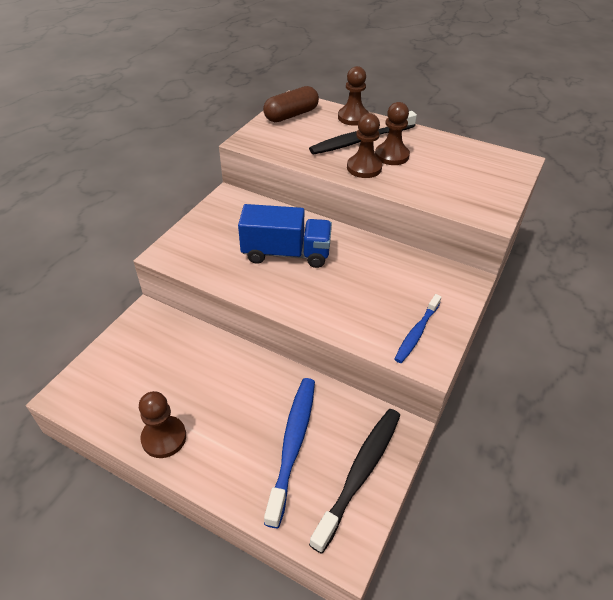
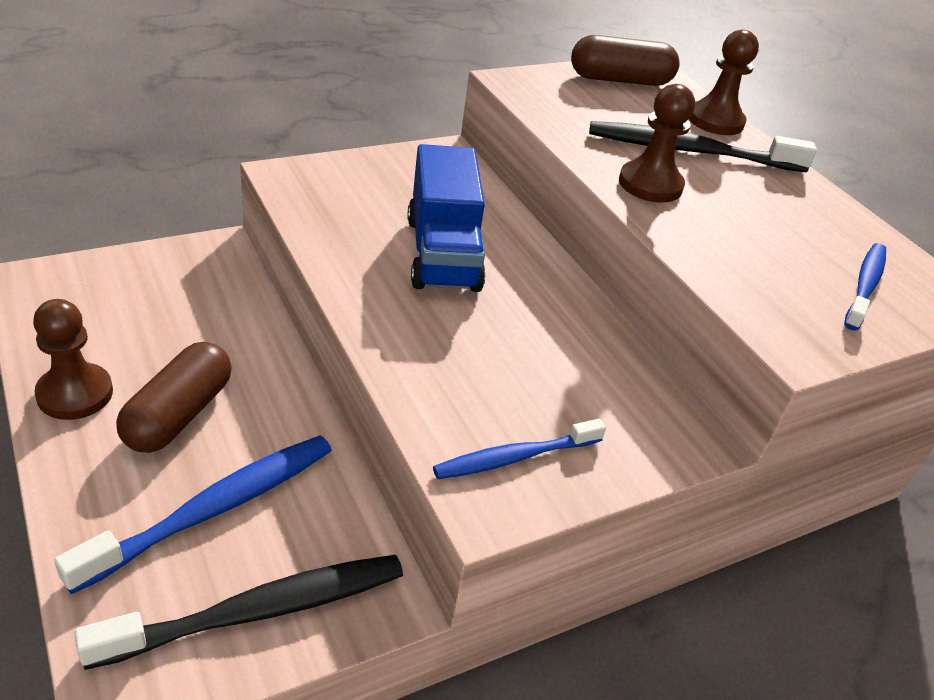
camera: 30 degrees right, 5 degrees down
blue truck [238,204,332,268] -> blue truck turned 45 degrees clockwise [408,144,486,292]
brown pawn [375,102,410,165] -> none
none -> brown capsule [116,342,232,453]
none -> blue toothbrush [844,243,886,331]

